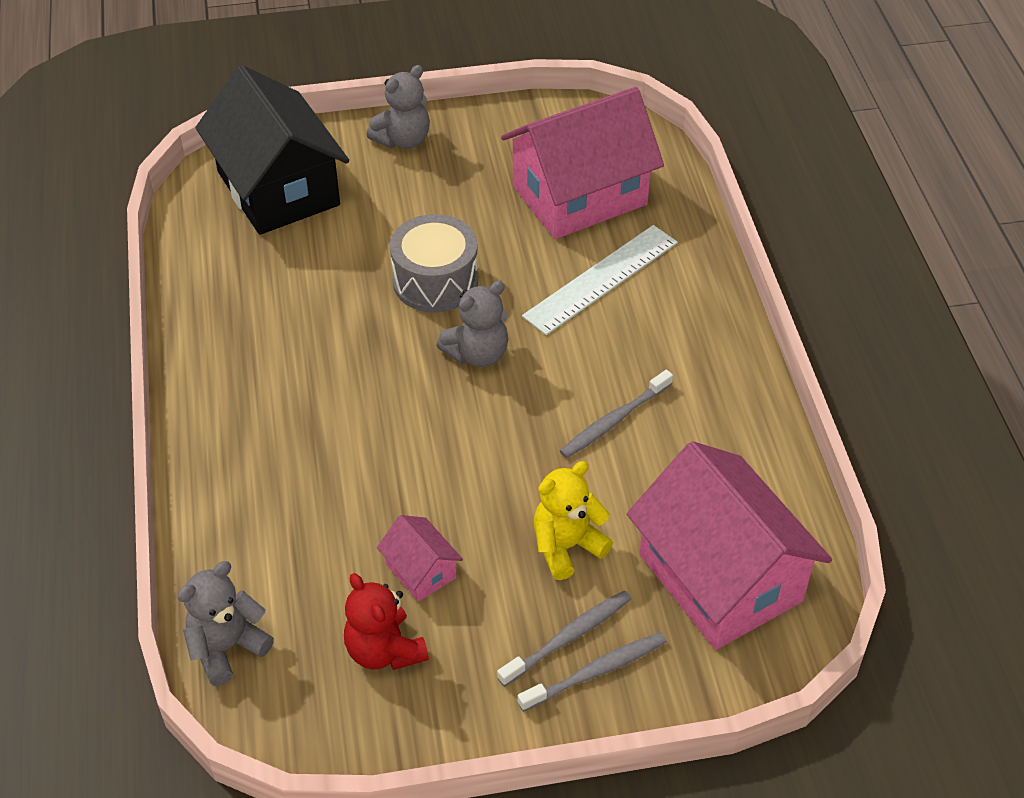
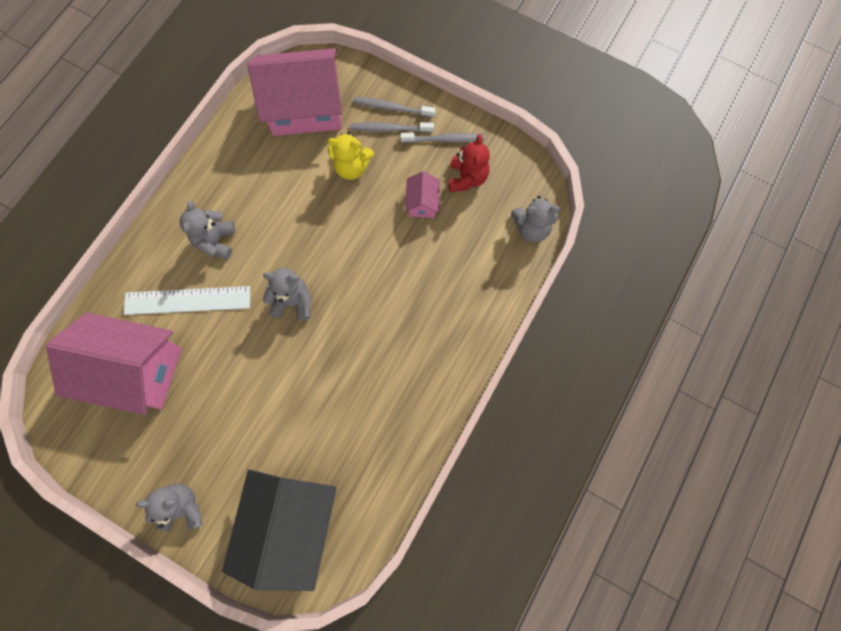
camera: 140 degrees left, 25 degrees up
grey drum [390,214,478,312] -> none
grey toothbrush [560,370,673,458] -> grey toothbrush moved to [400,133,485,143]
pink house [627,441,832,650] -> pink house turned 75 degrees clockwise [247,48,342,136]
none -> grey teddy bear [180,201,236,260]

